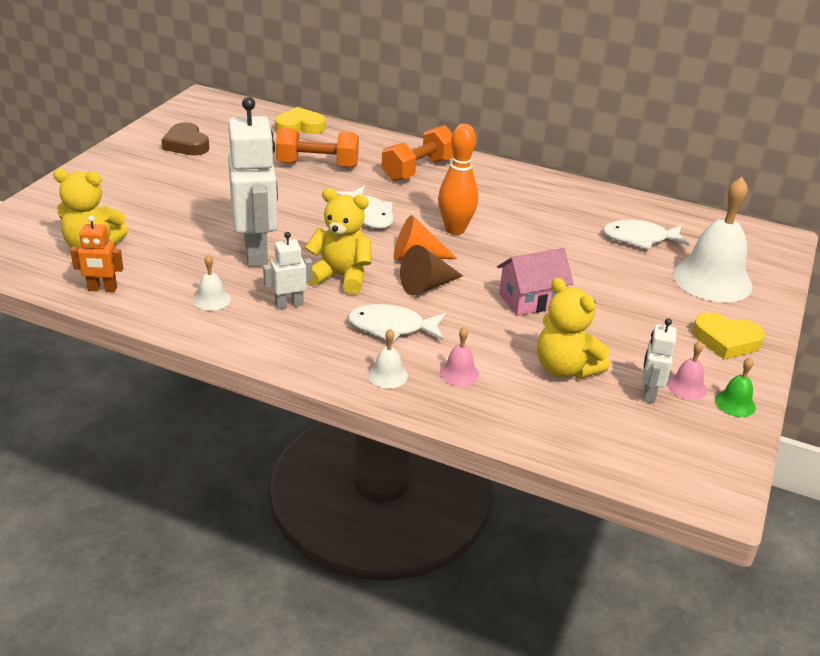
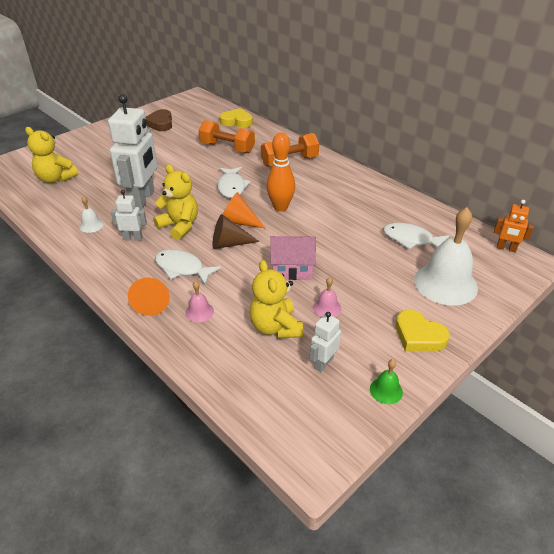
camera: 25 degrees right, 5 degrees up
orange robot [70,216,123,292] -> orange robot moved to [494,200,534,253]
white bell [368,329,408,389] -> orange cone [128,278,170,316]
pink bell [667,341,707,400] -> pink bell moved to [313,277,341,317]

